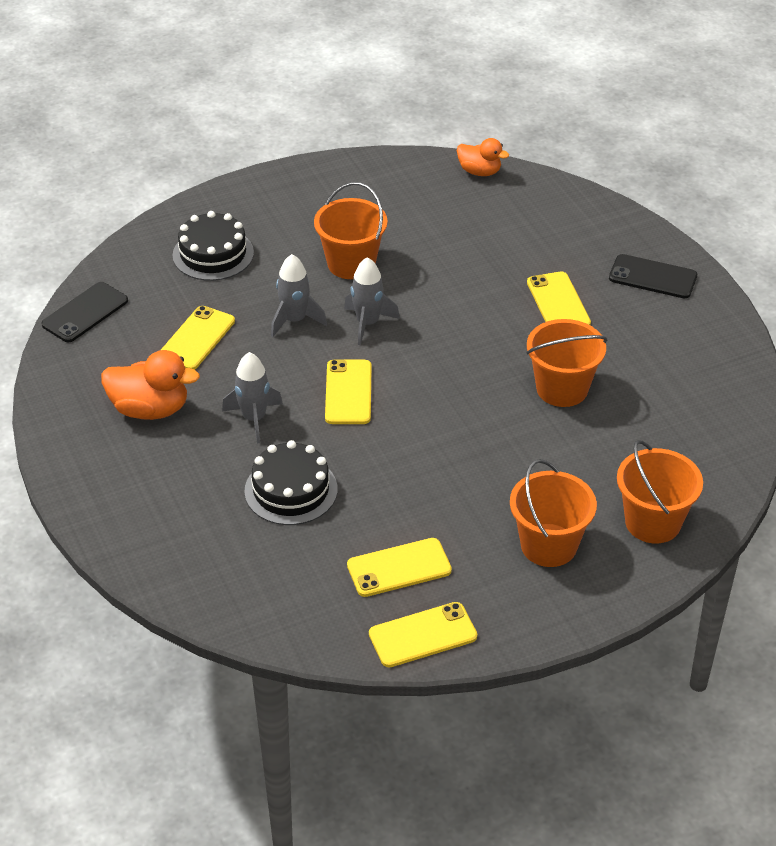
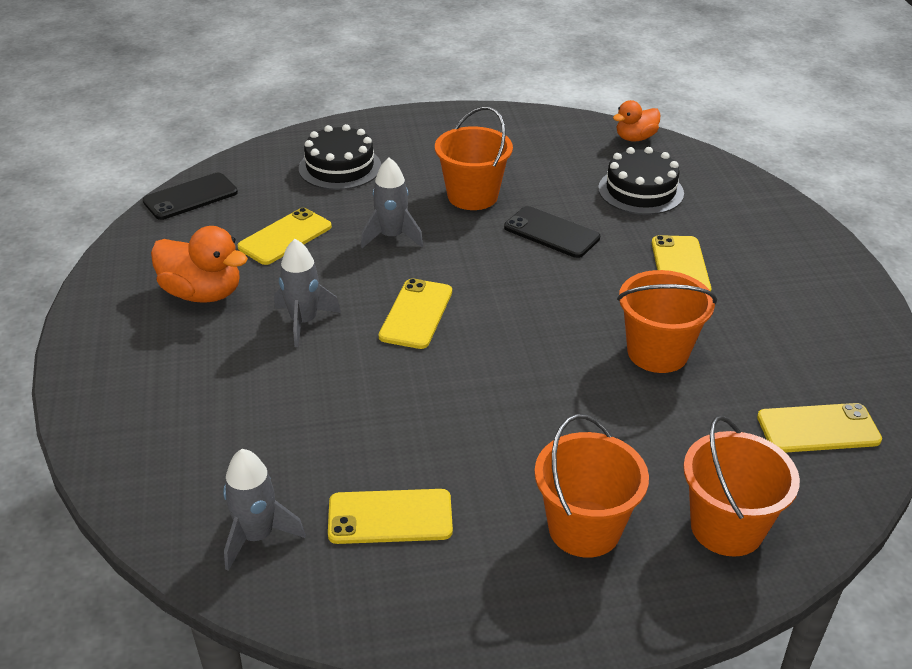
camera: 15 degrees right, 5 degrees down
black cake [245,440,338,525] -> black cake moved to [598,147,684,215]
grey rocket [344,257,400,345] -> grey rocket moved to [223,449,306,571]
yellow phone [369,602,477,667] -> yellow phone moved to [757,403,882,453]
orange duck [457,138,509,176] -> orange duck turned 105 degrees clockwise [613,100,660,142]
black phone [609,254,697,298] -> black phone moved to [504,206,600,258]

